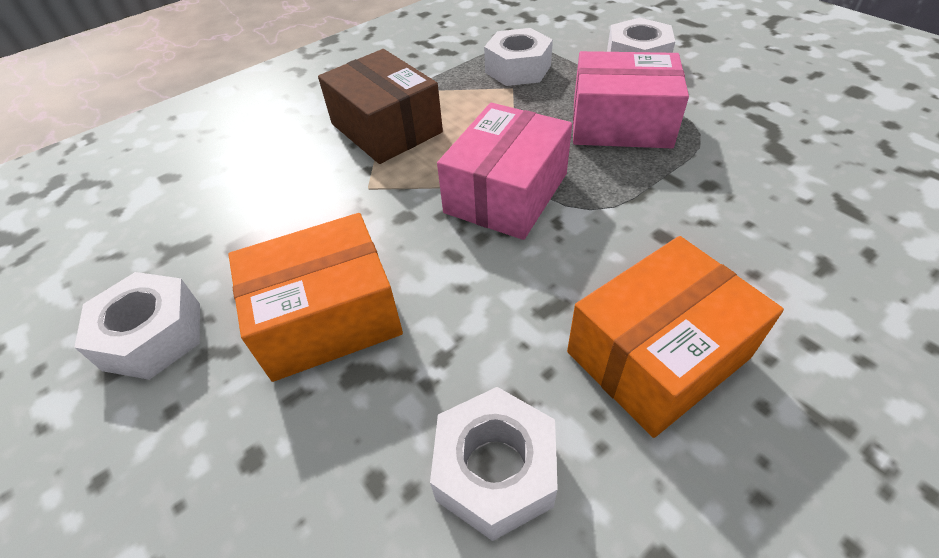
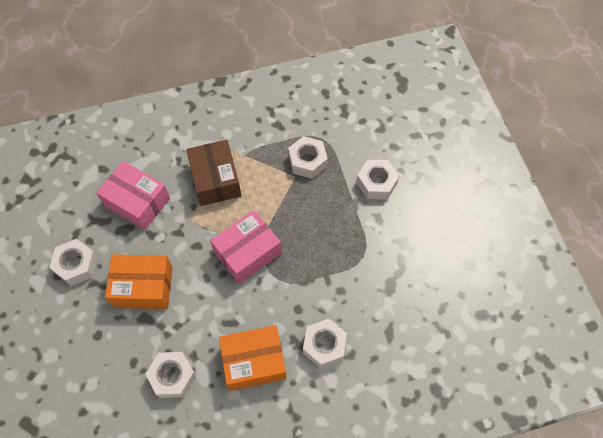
camera: 20 degrees right, 15 degrees up
pink box [573,51,689,148] -> pink box moved to [96,161,170,230]
none -> white nut [303,319,347,368]

